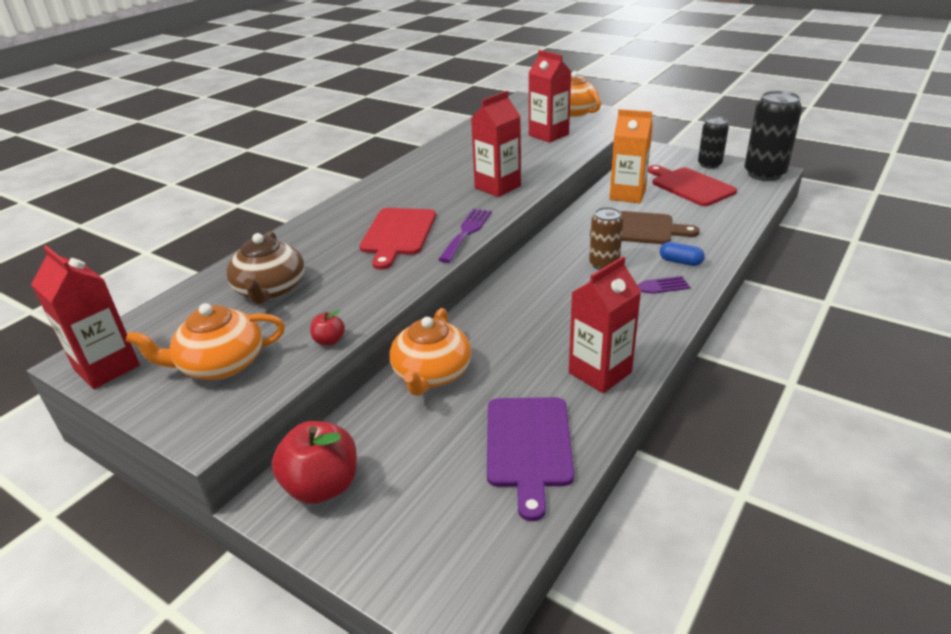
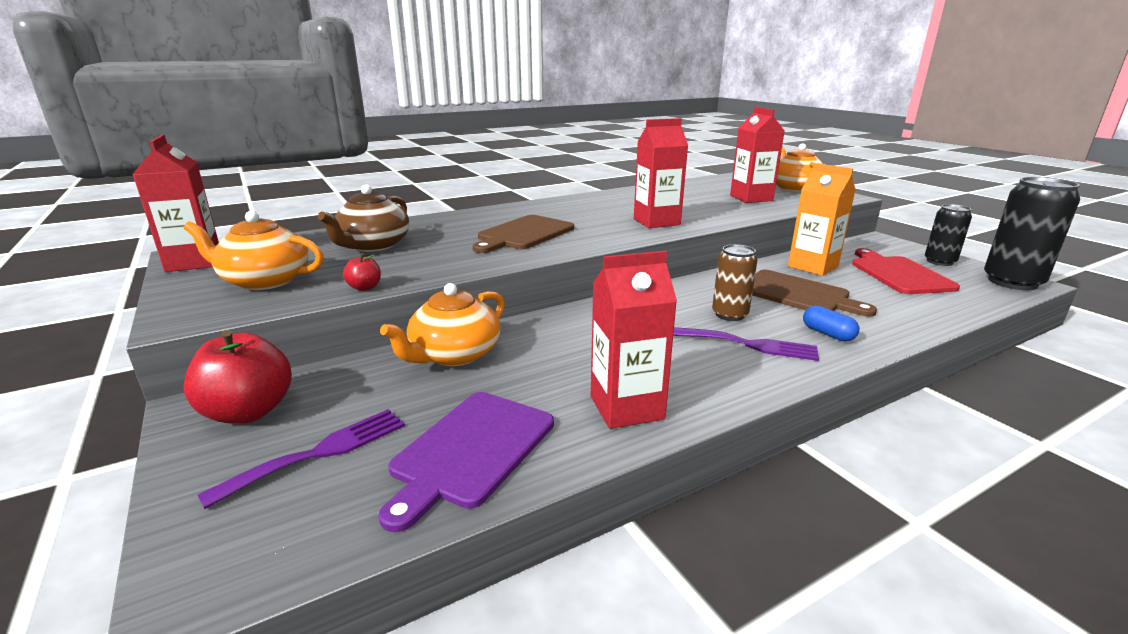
camera: 25 degrees right, 10 degrees down
red cutting board [360,208,436,270] -> brown cutting board [473,215,574,253]
purple fork [438,209,492,263] -> purple fork moved to [198,409,405,509]

